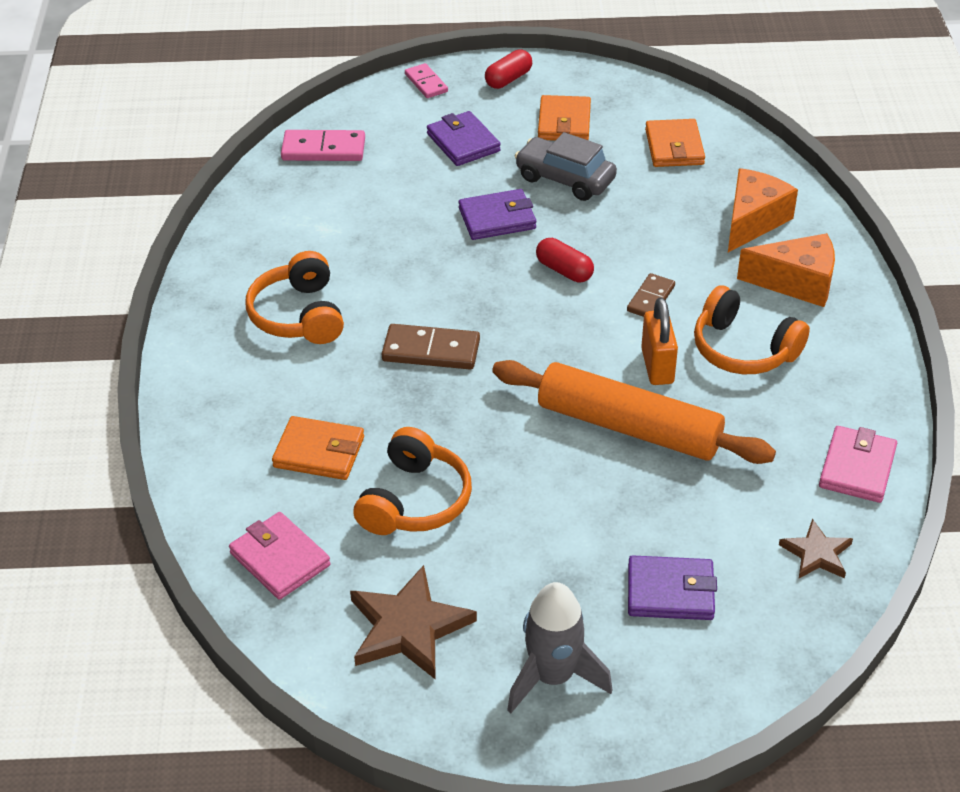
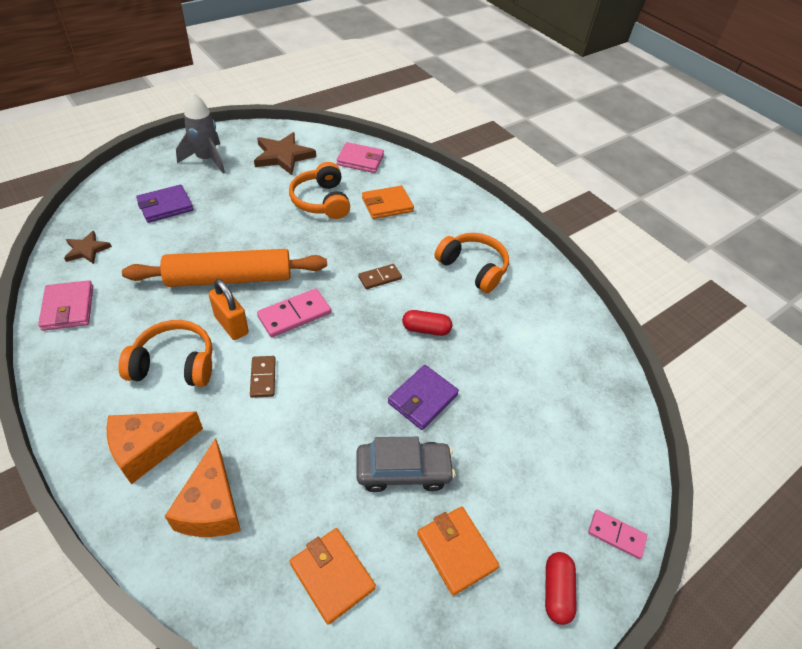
camera: 140 degrees right, 5 degrees up
pink domino [281,130,365,161] -> pink domino moved to [257,289,331,337]
brown domino [382,324,480,370] -> brown domino [358,264,402,289], size x0.64
purple wallet [427,111,501,166] -> none
red capsule [536,238,594,282] -> red capsule moved to [402,310,452,336]

